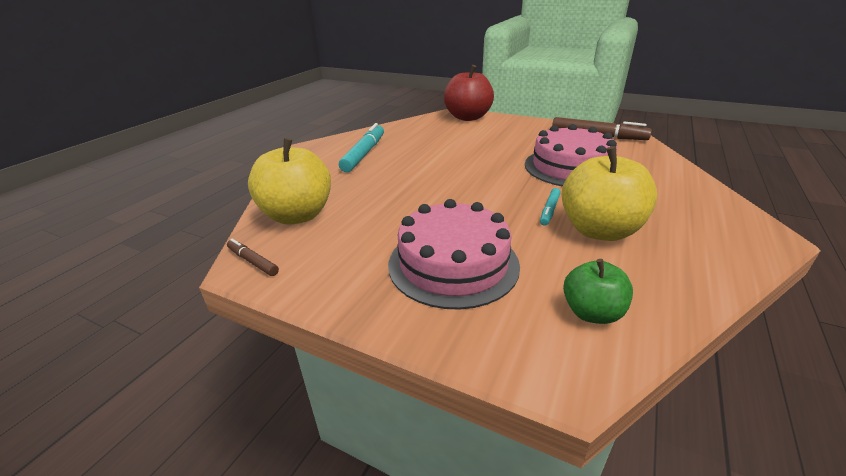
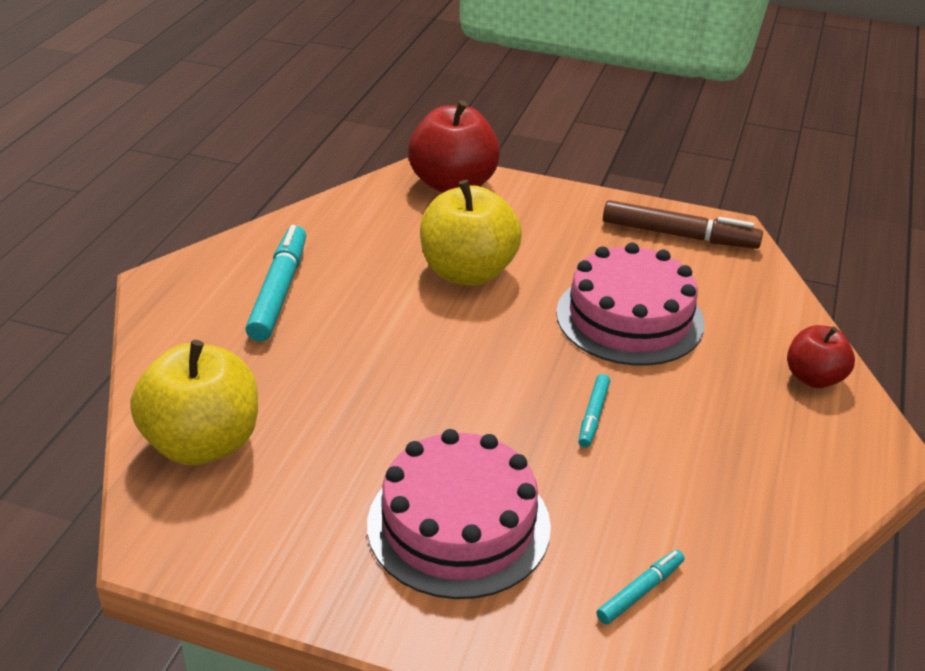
camera: 10 degrees left, 5 degrees up
brown marker [227,239,279,276] -> none
yellow apple [562,146,657,241] -> yellow apple moved to [420,180,522,286]
green apple [563,259,633,324] -> turquoise marker [596,550,684,624]
none -> red apple [787,325,855,388]

